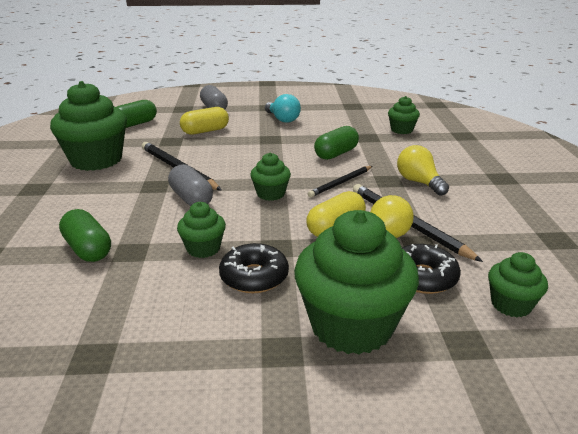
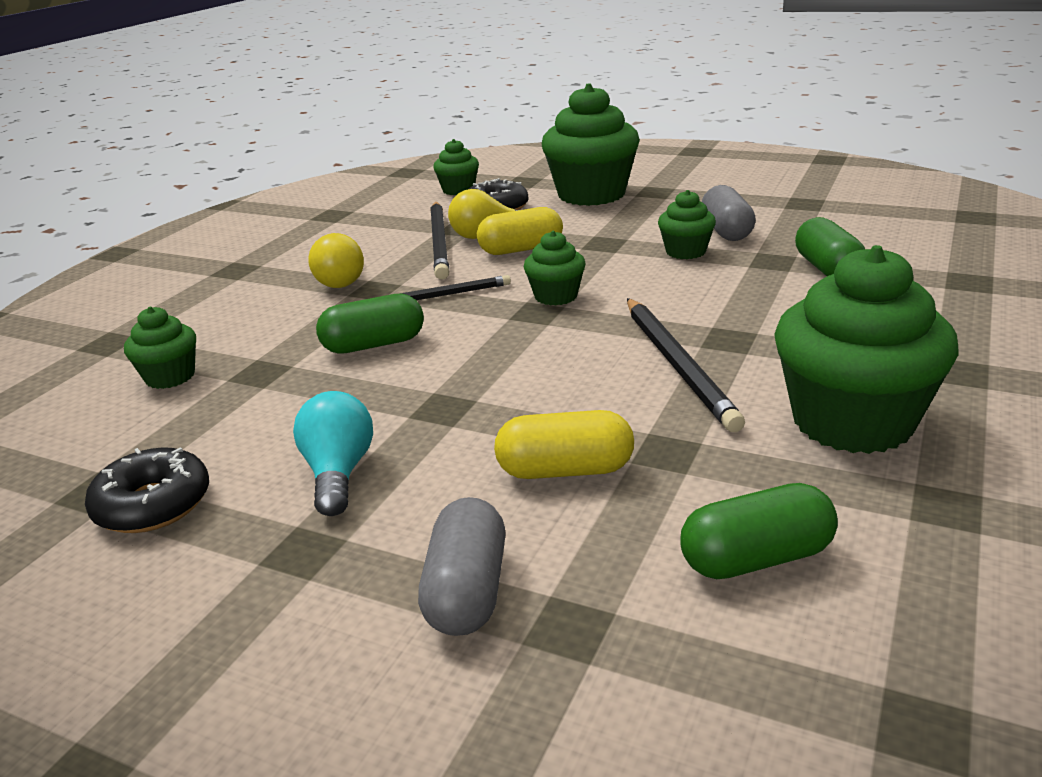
camera: 150 degrees left, 0 degrees up
grey capsule [168,164,213,206] -> grey capsule moved to [702,185,756,241]
black donut [219,243,289,293] -> black donut moved to [85,447,209,533]

